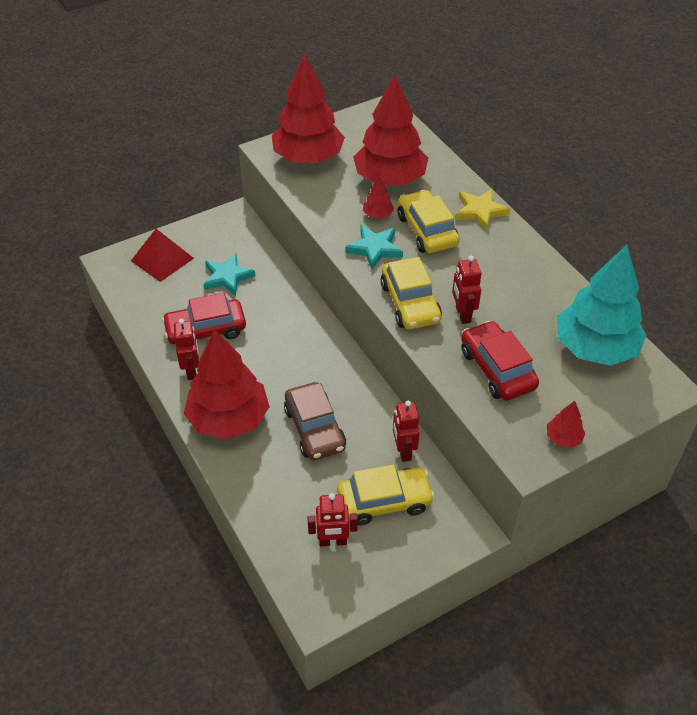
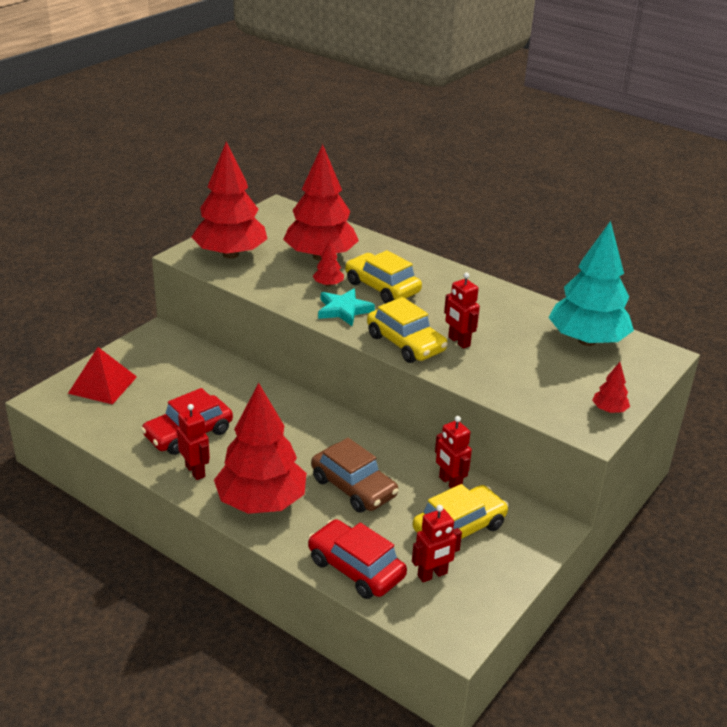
camera: 25 degrees left, 15 degrees down
turquoise star [204,253,256,296] -> none
yellow star [455,189,510,231] -> none
red car [461,321,539,400] -> red car moved to [308,519,407,599]

